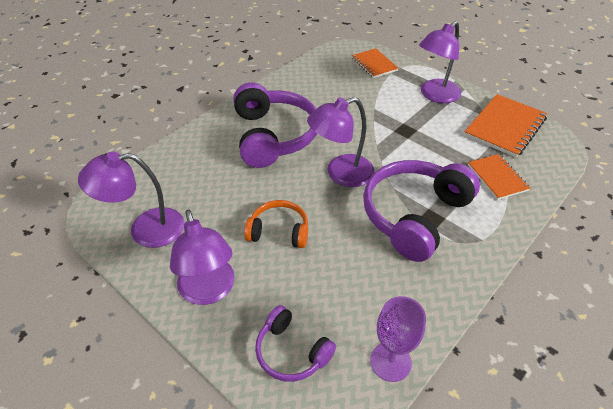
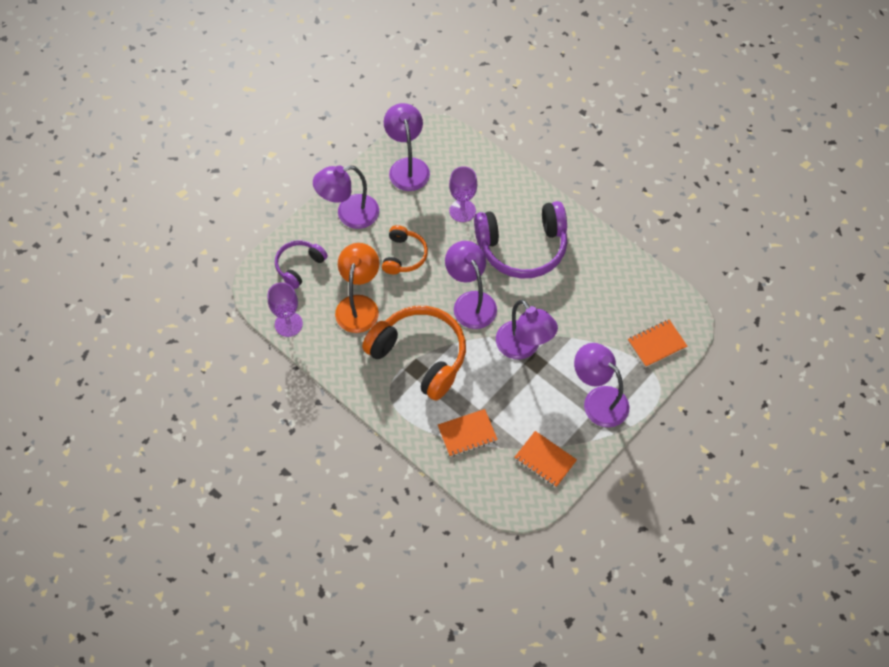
camera: 90 degrees right, 15 degrees up
purple headphones [363,160,480,262] -> orange headphones [362,306,466,401]
orange notebook [464,94,548,157] -> orange notebook [514,431,577,487], size x0.62
none -> orange lamp [335,243,379,333]
none -> purple goblet [449,166,477,222]
none -> purple lamp [496,300,558,359]

